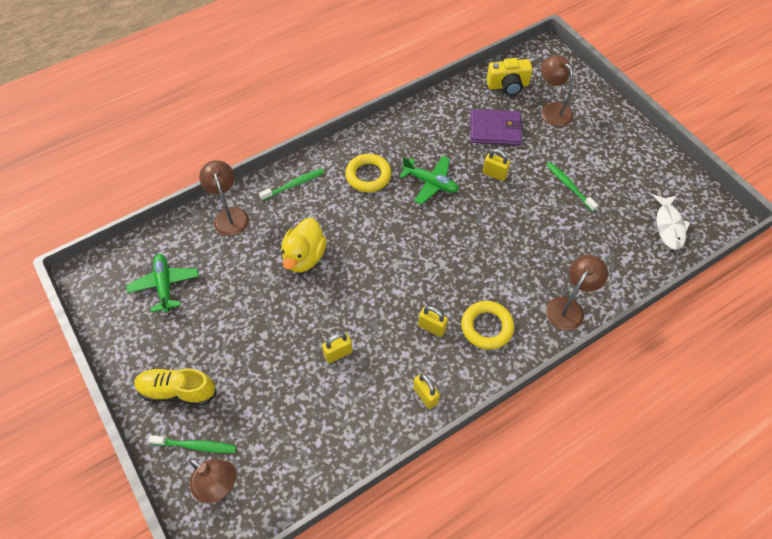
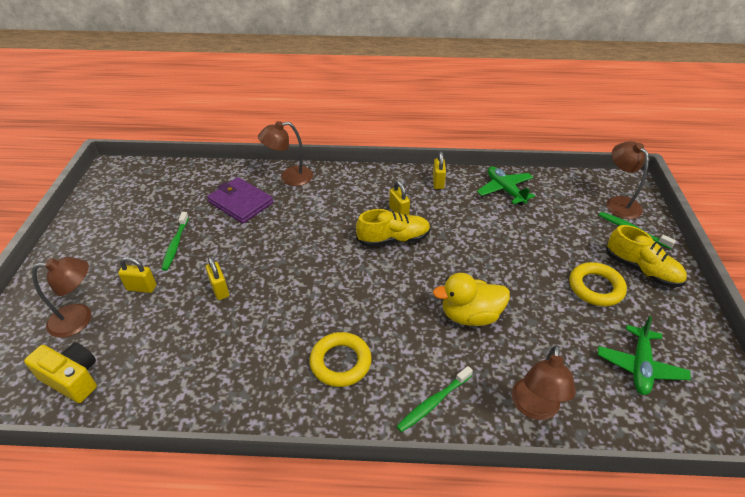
camera: 145 degrees left, 15 degrees down
green toothbrush [259,169,325,201] -> green toothbrush turned 45 degrees counterclockwise [396,366,473,432]
yellow duck [281,218,327,272] -> yellow duck turned 150 degrees counterclockwise [433,273,510,326]
yellow padlock [322,333,353,363] -> yellow padlock moved to [118,257,156,293]
green plane [399,156,459,205] -> green plane moved to [477,166,535,205]
yellow ring [462,301,514,350] -> yellow ring moved to [569,262,627,306]
purple wallet [470,109,523,145] -> purple wallet moved to [207,177,273,223]
brown lamp [541,55,573,126] -> brown lamp turned 105 degrees counterclockwise [32,257,91,338]
white fish [652,194,690,250] -> none
none -> yellow shoe [356,209,431,247]

